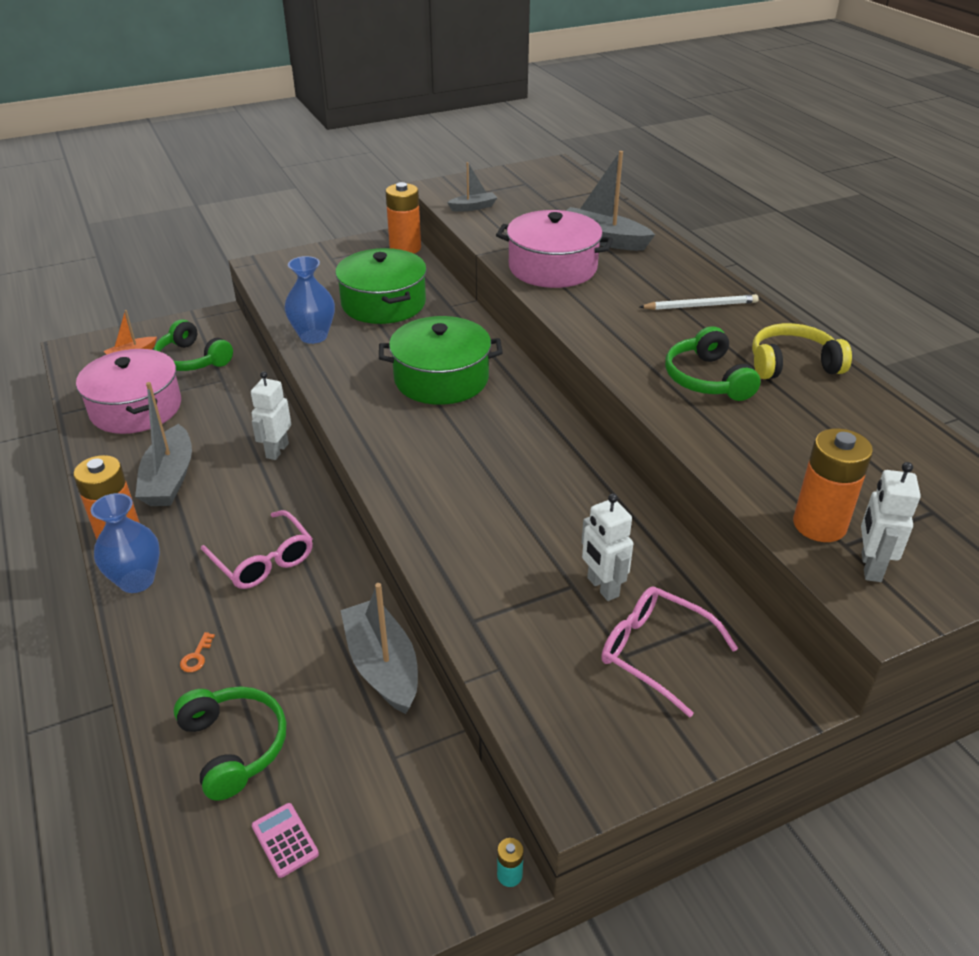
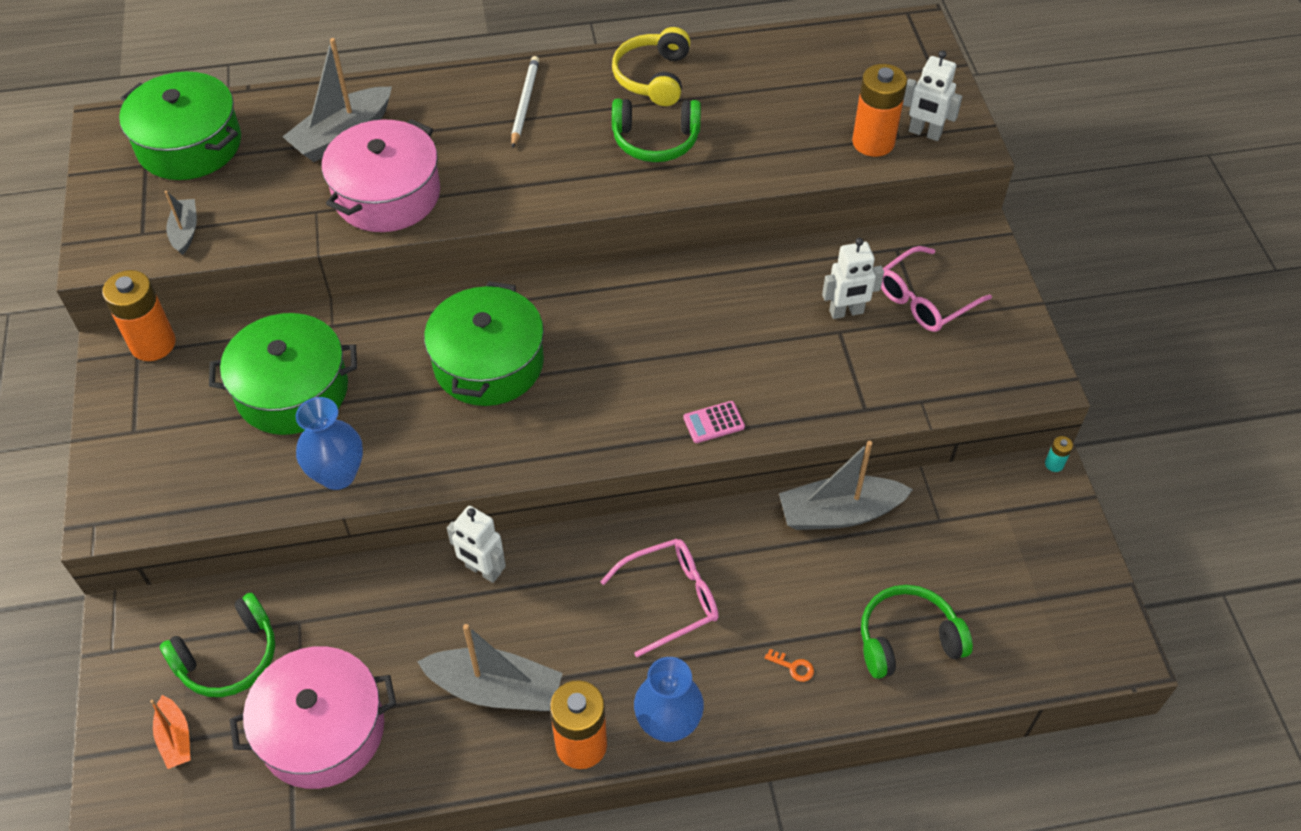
camera: 75 degrees left, 15 degrees up
pink calculator [252,803,319,878] -> pink calculator moved to [683,401,745,443]
none -> green pot [119,72,241,180]

